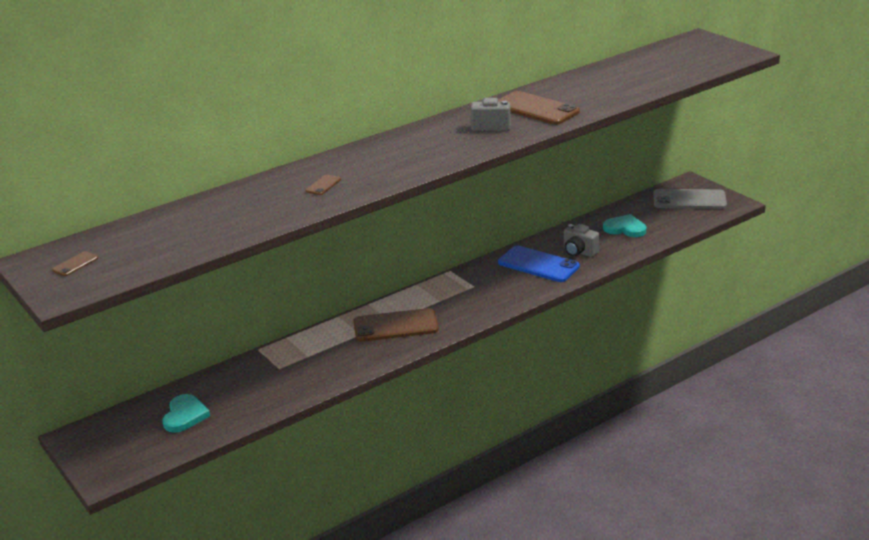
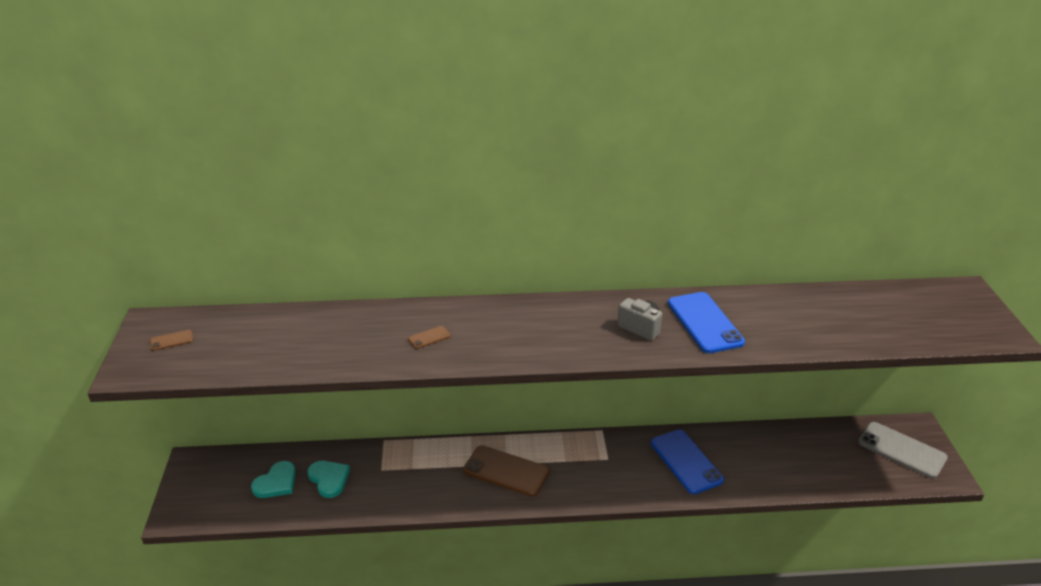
camera: 30 degrees right, 5 degrees up
brown phone [498,91,580,125] -> blue phone [668,292,745,353]
grey camera [564,224,600,257] -> none
turquoise heart [603,214,646,237] -> turquoise heart moved to [307,461,350,498]

